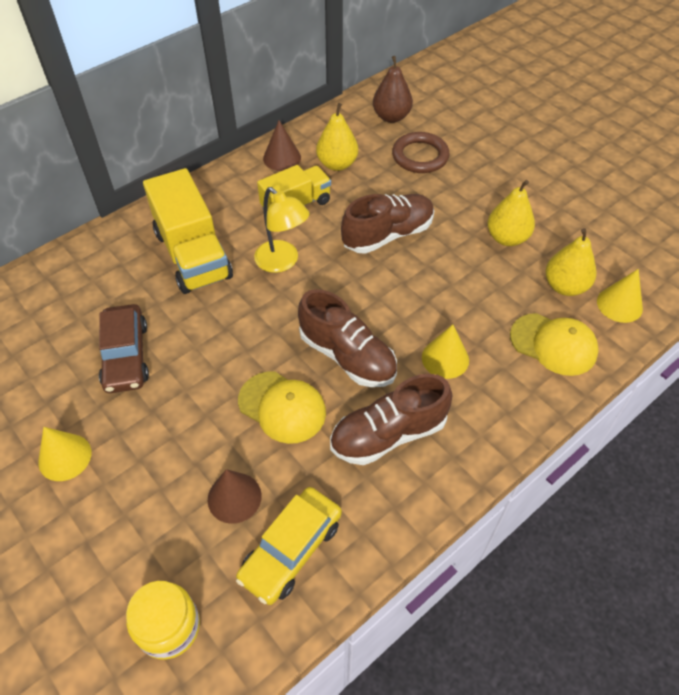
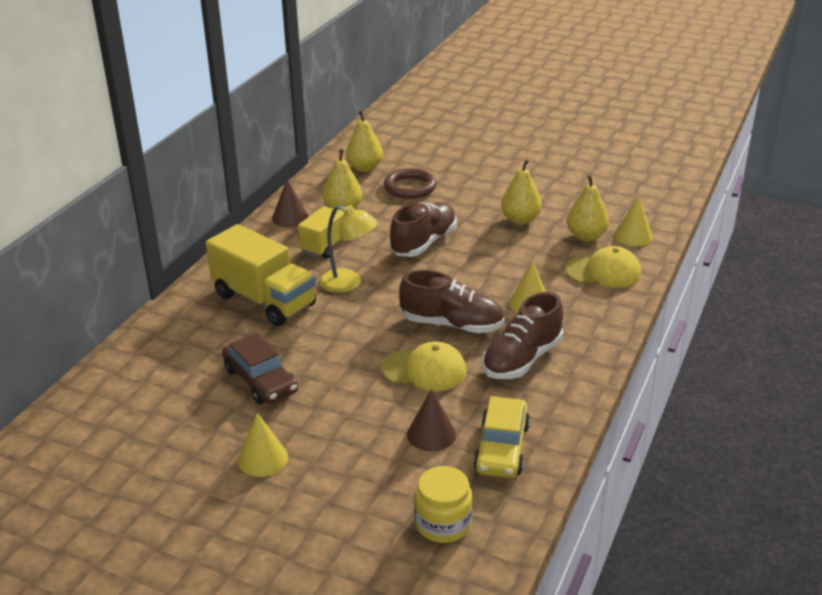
camera: 25 degrees left, 20 degrees down
brown pear [373,56,413,123] -> yellow pear [346,111,383,172]

